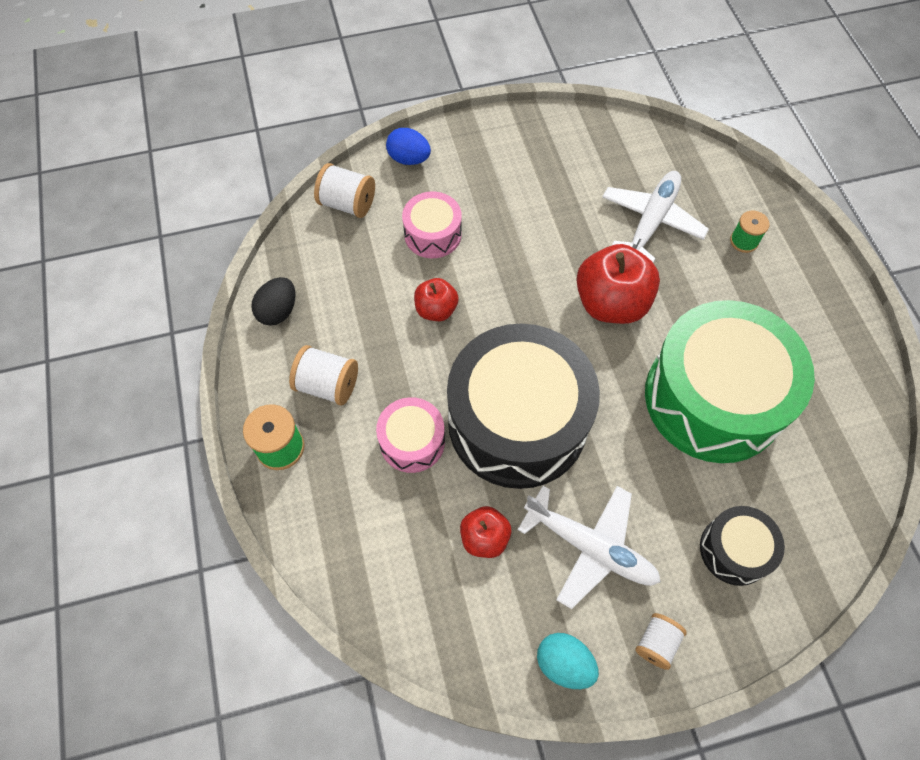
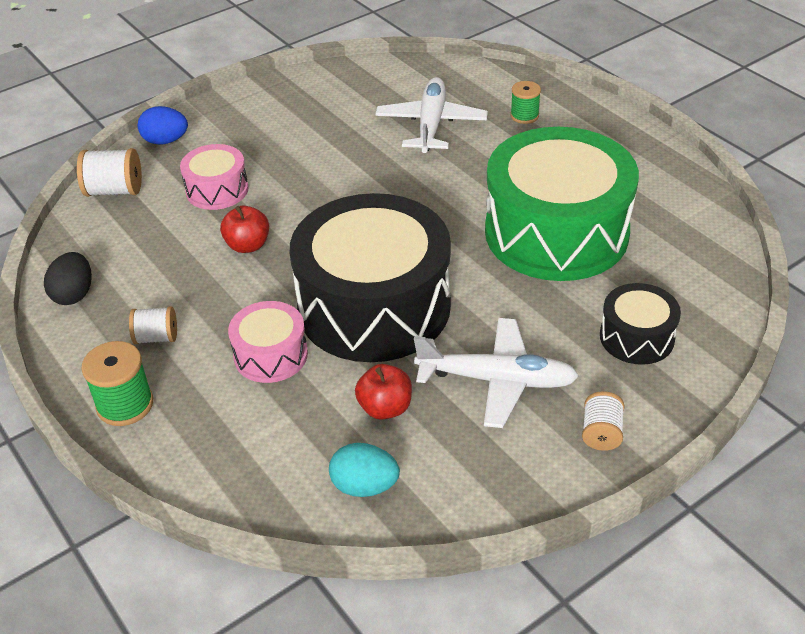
camera: 20 degrees left, 20 degrees down
white spool [289,345,358,406] -> white spool [129,306,177,344], size x0.66
turquoise egg [537,633,599,689] -> turquoise egg moved to [329,443,400,497]
red apple [576,244,660,324] -> none

